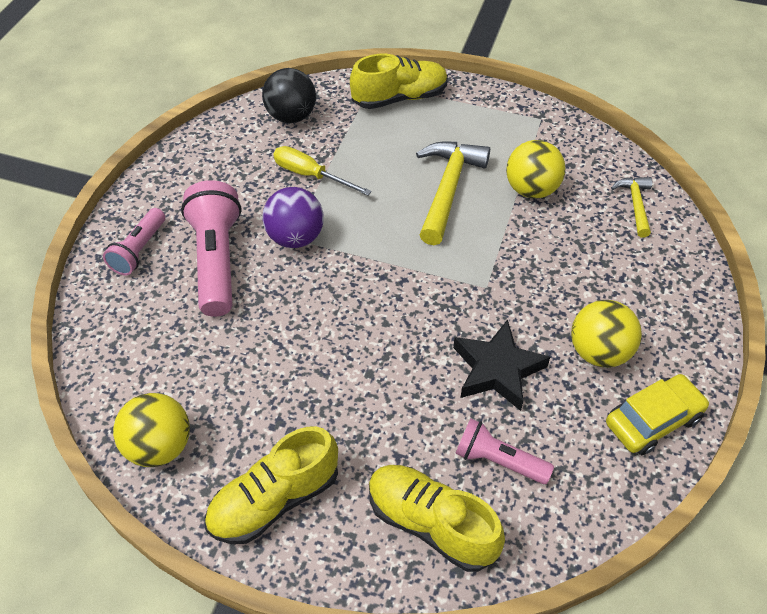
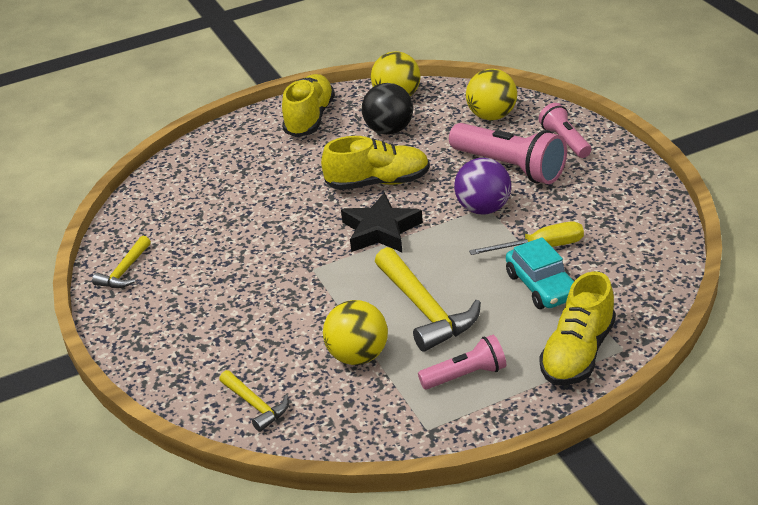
camera: 140 degrees right, 15 degrees down
black ball [262,68,316,123] -> black ball moved to [362,83,413,135]
yellow shoe [369,465,505,572] -> yellow shoe moved to [321,136,430,190]
black star [453,319,550,411] -> black star moved to [341,193,423,252]
pink flashlight [455,418,554,484] -> pink flashlight moved to [418,335,506,389]
yellow ball [571,300,642,367] -> yellow ball moved to [466,69,517,120]
yellow car [606,374,710,455] -> yellow hammer [92,236,151,288]
none -> turquoise car [506,237,575,309]

